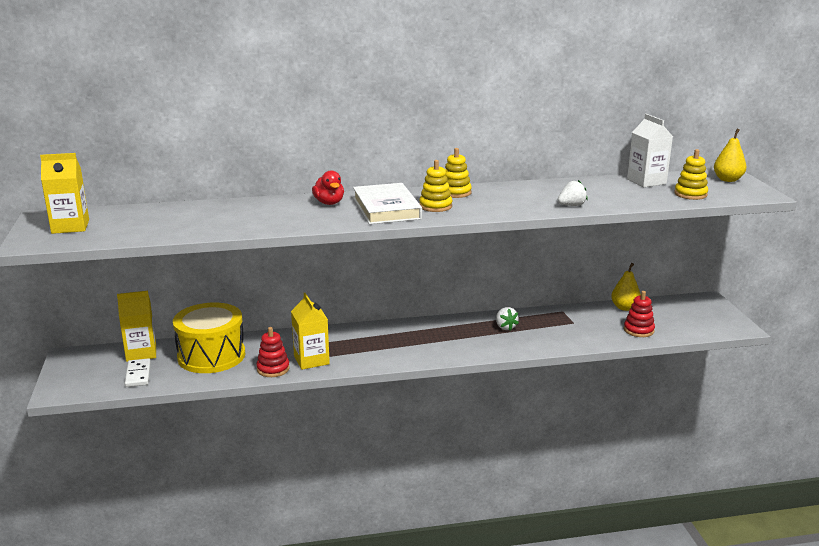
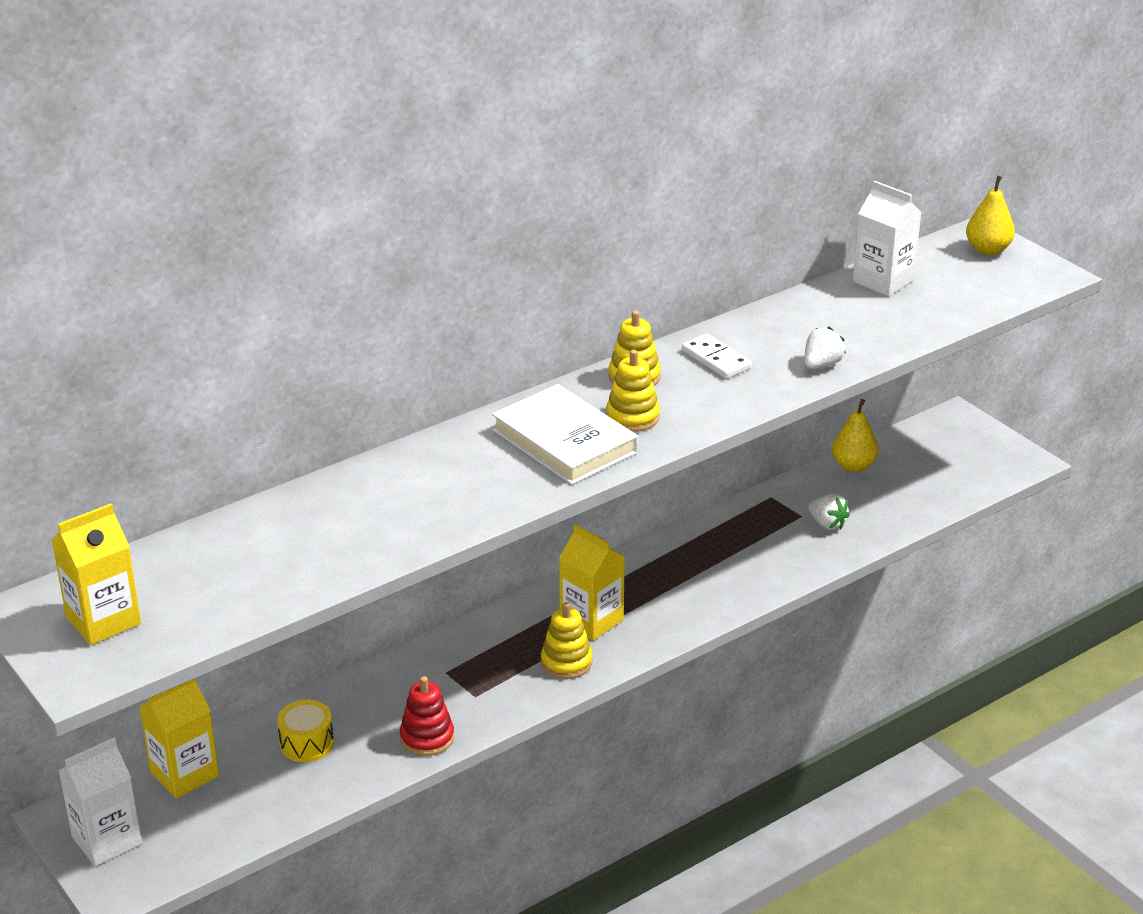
camera: 25 degrees left, 10 degrees up
white domino [125,358,151,387] -> white domino moved to [682,334,752,379]
yellow drum [173,303,245,373] -> yellow drum [277,700,334,762], size x0.47
yellow carton [291,293,330,370] -> yellow carton moved to [559,524,625,641]
red duck [312,170,344,205] -> none
white strawberry [496,307,519,330] -> white strawberry moved to [808,494,850,530]
red stacking toy [624,291,655,337] -> none
yellow stacking toy [674,149,708,200] -> yellow stacking toy moved to [541,602,592,679]
none -> white carton [58,738,142,866]

